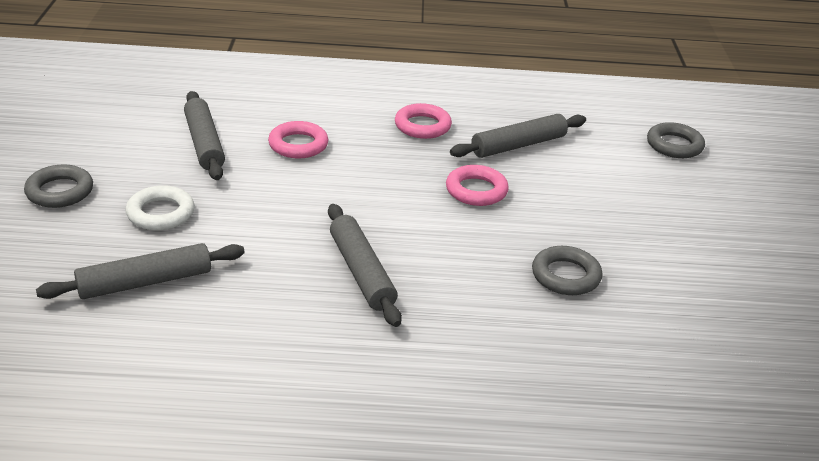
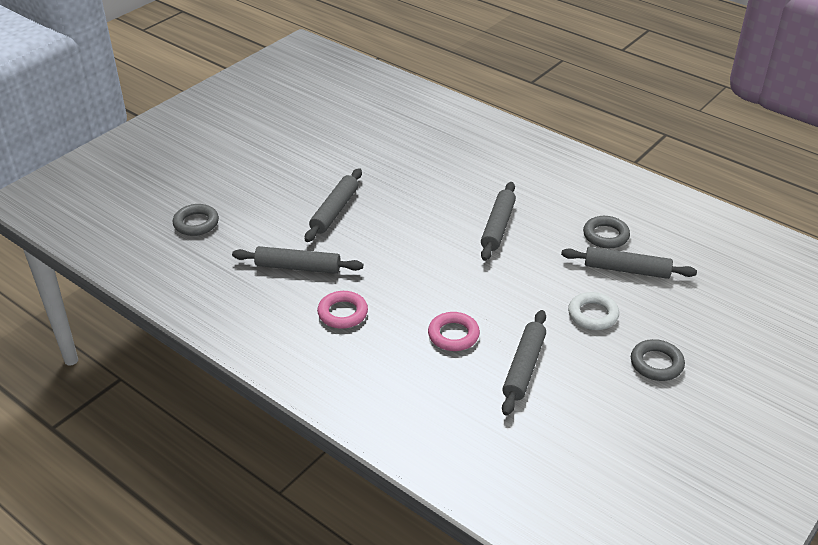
camera: 140 degrees left, 5 degrees up
pink ring [446,165,509,206] -> none
grey ring [532,246,602,295] -> grey ring moved to [583,216,630,248]
none -> grey rolling pin [305,168,362,242]

